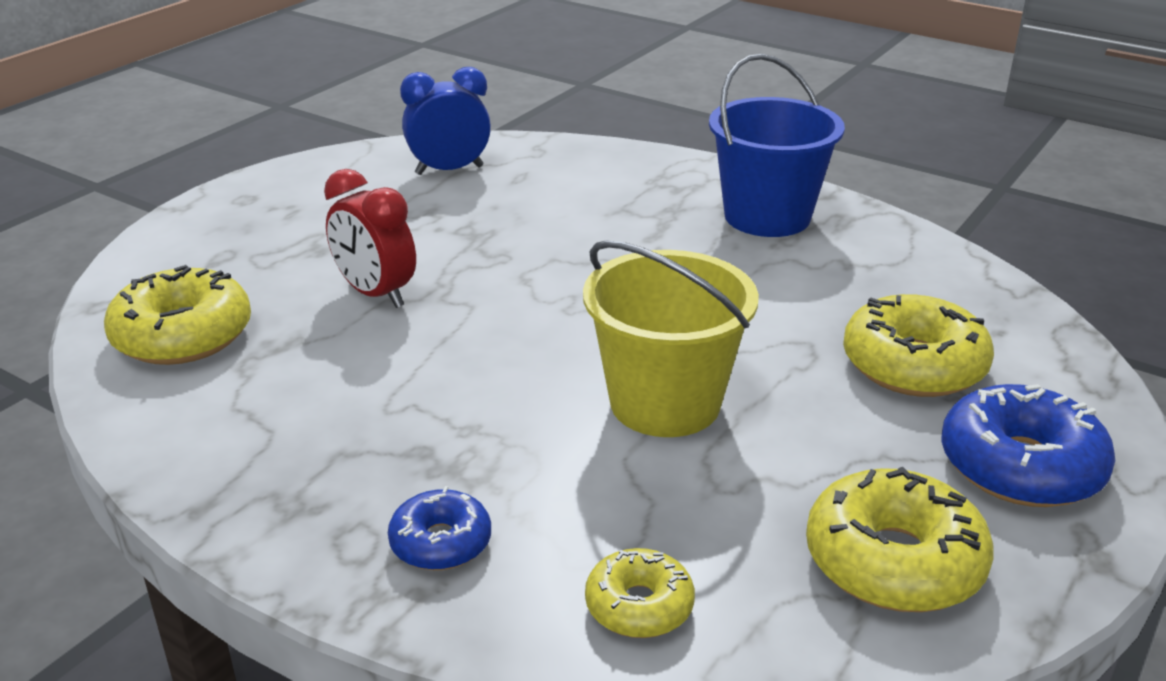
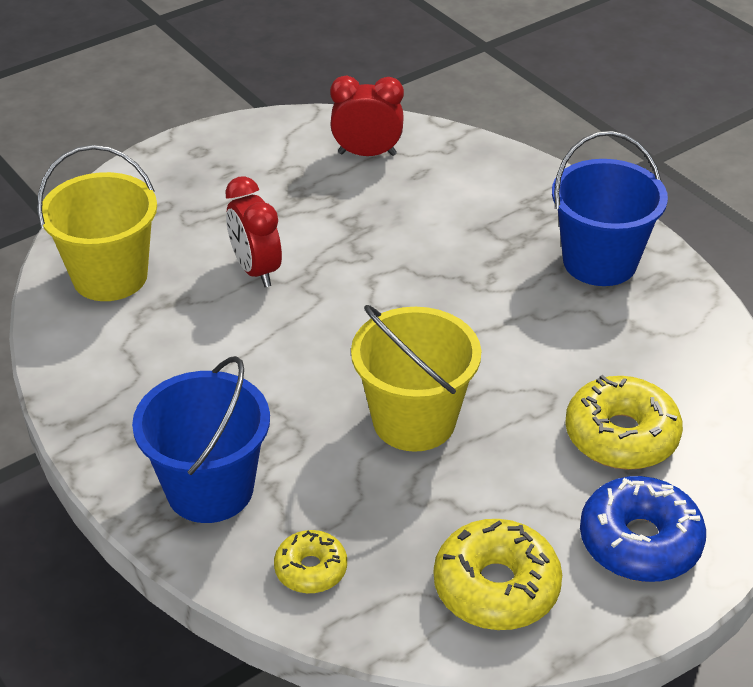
camera: 20 degrees right, 10 degrees up
yellow donut [104,265,251,365] -> yellow bucket [37,145,157,301]
blue donut [388,486,491,570] -> blue bucket [132,356,270,523]
blue clock [400,67,491,175] -> red clock [330,76,404,156]

